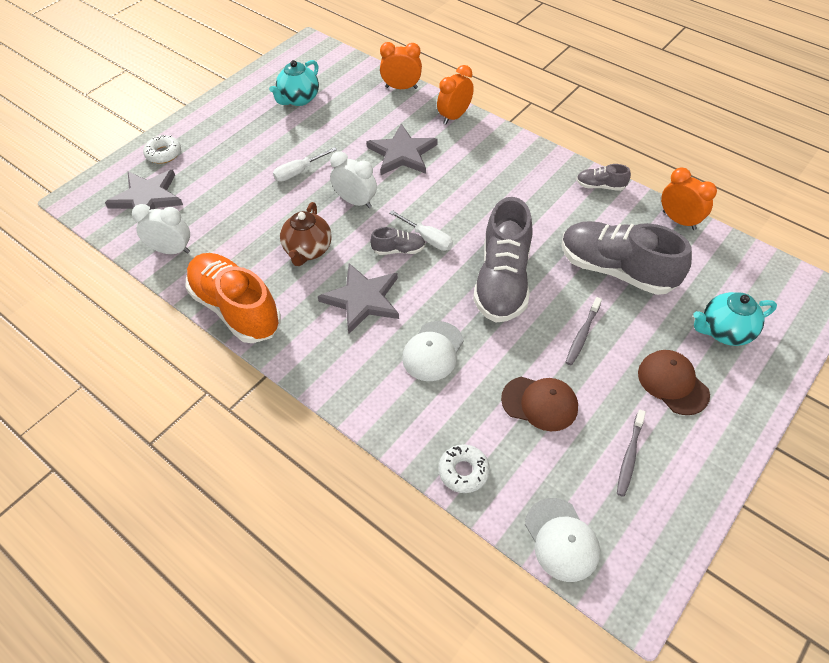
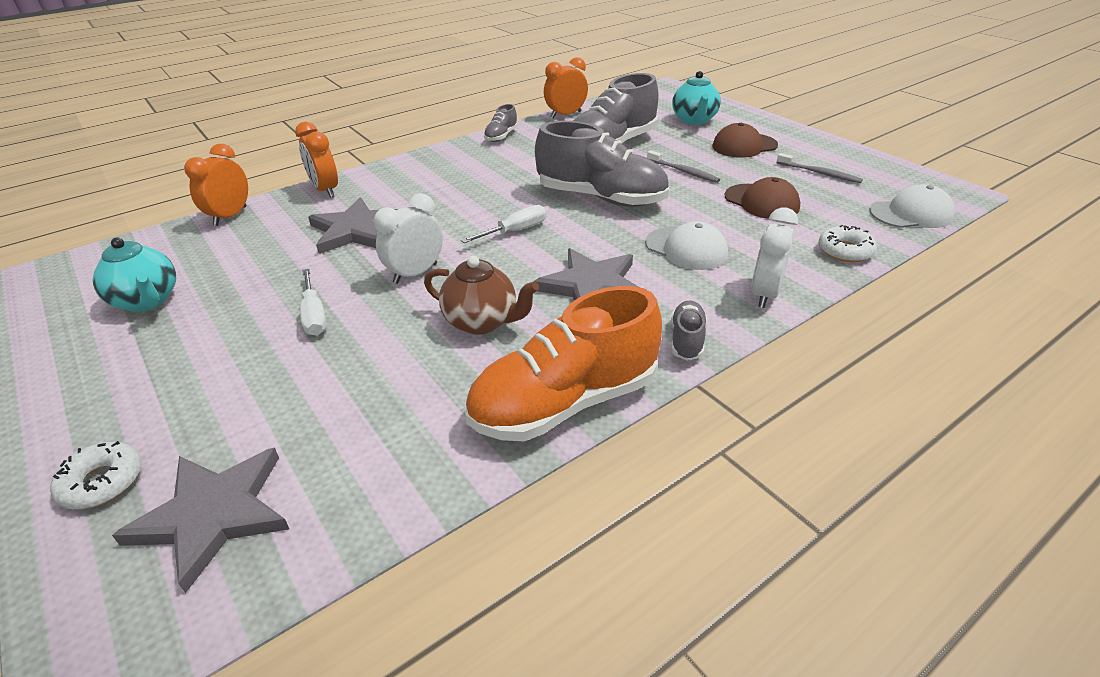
camera: 75 degrees left, 15 degrees down
white clock [132,204,190,254] -> white clock moved to [752,208,798,308]
grey shoe [370,227,425,255] -> grey shoe moved to [671,301,707,361]
brown cap [501,377,578,431] -> brown cap turned 105 degrees clockwise [725,177,800,219]

